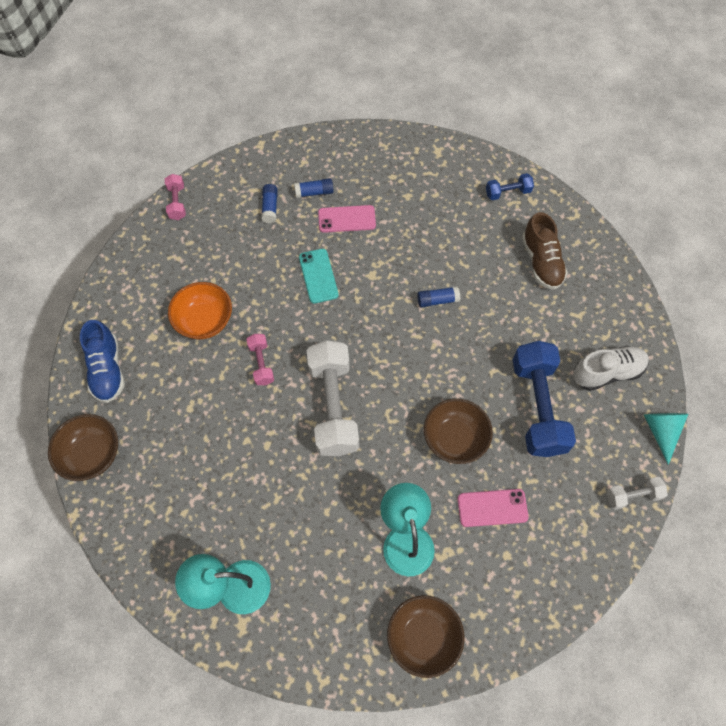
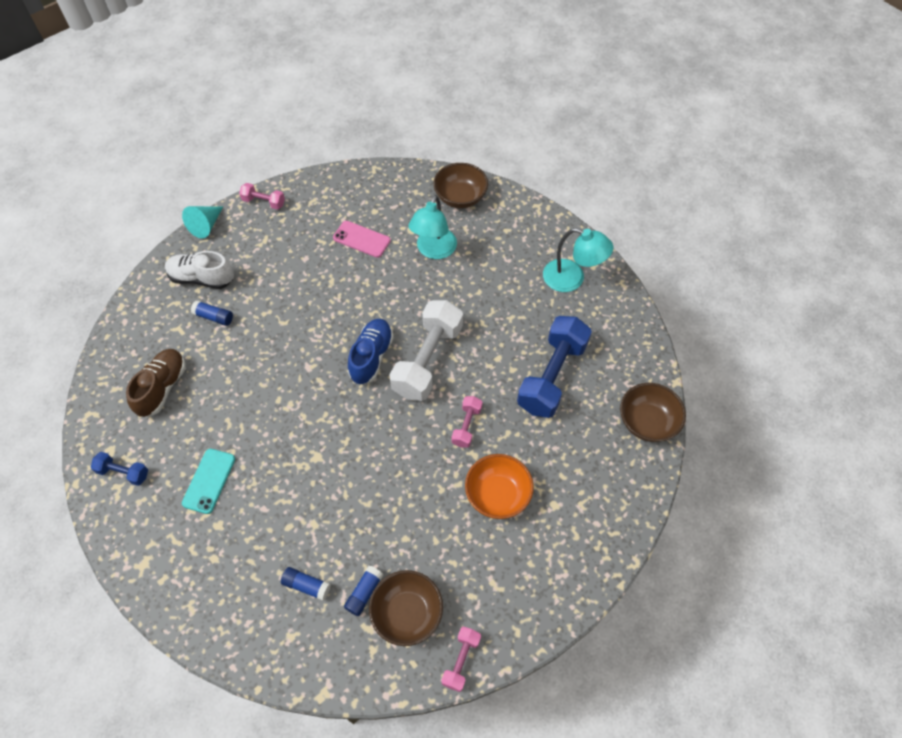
camera: 150 degrees left, 5 degrees down
blue shoe [80,320,125,403] -> blue shoe moved to [348,319,394,384]
turquoise phone [299,249,339,303] -> turquoise phone moved to [182,449,235,514]
pink phone [318,205,376,233] -> none
blue glue stick [417,286,460,308] -> blue glue stick moved to [191,300,233,326]
brown bowl [424,398,493,464] -> brown bowl moved to [369,570,443,646]
blue dumbbell [512,341,576,457] -> blue dumbbell moved to [517,316,592,418]
white dumbbell [607,477,668,510] -> pink dumbbell [239,183,285,210]

